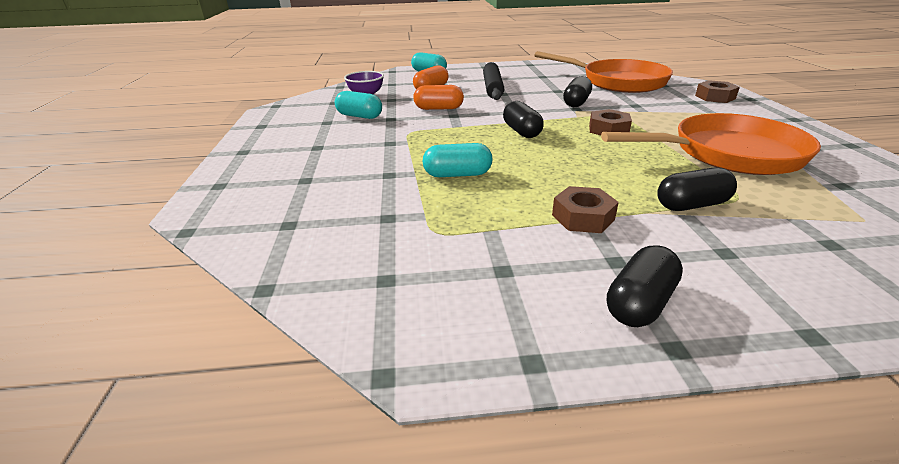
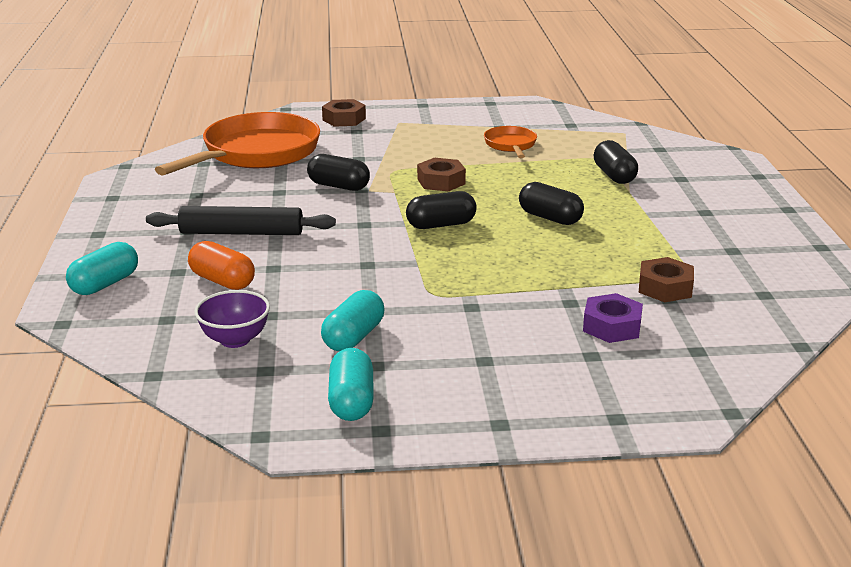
camera: 90 degrees left, 5 degrees down
orange capsule [413,85,464,110] -> none
turquoise capsule [422,143,492,177] -> turquoise capsule moved to [328,348,374,421]
brown nut [552,186,619,233] -> brown nut moved to [639,257,694,302]
orange pan [601,113,821,175] -> orange pan [484,126,537,158], size x0.47
black capsule [607,245,683,327] -> black capsule moved to [519,182,584,225]
none -> purple nut [583,293,643,343]

